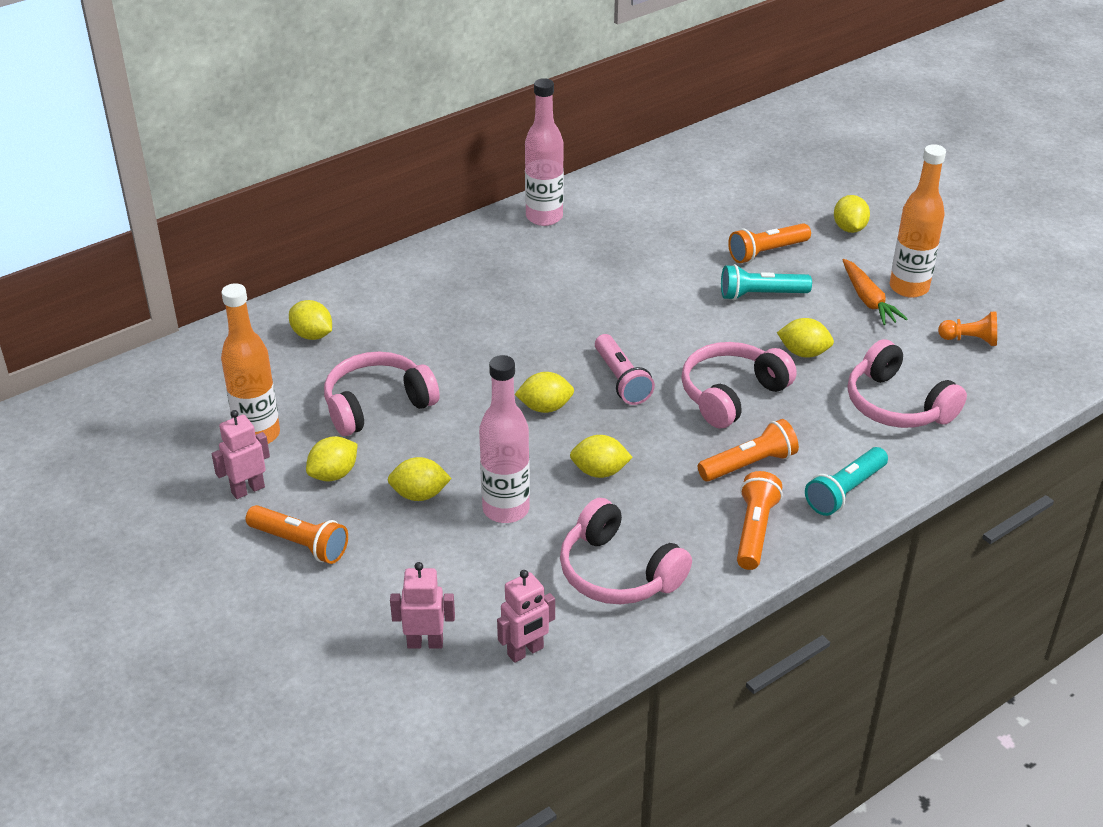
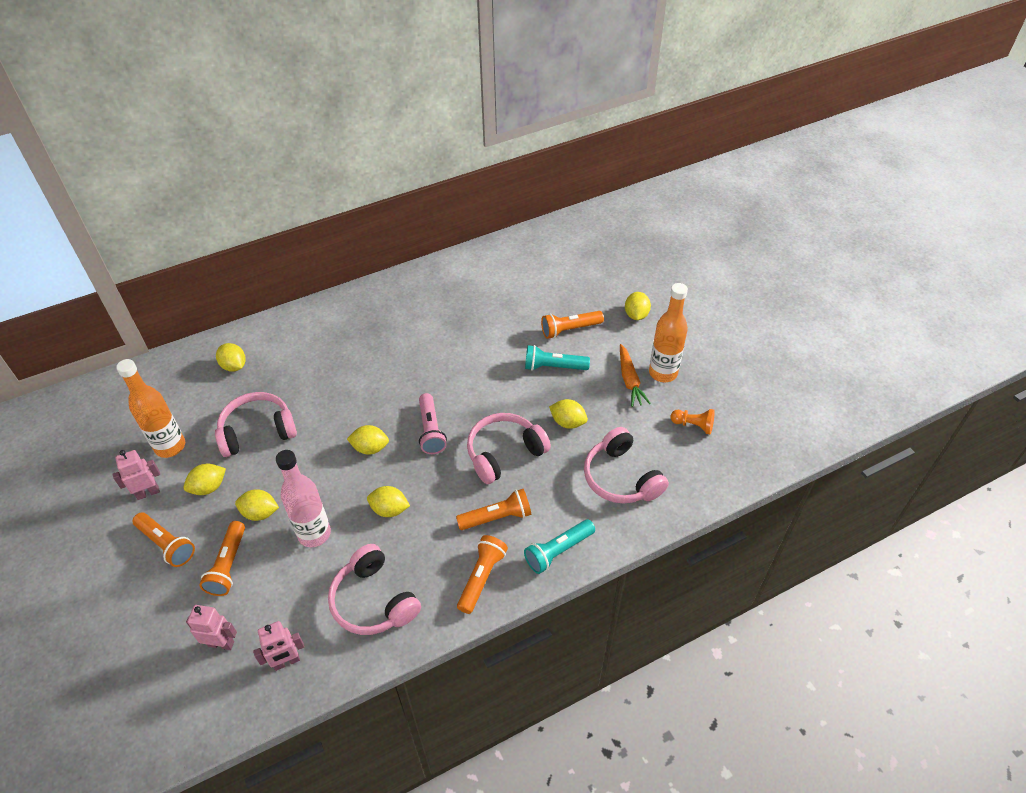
camera: 10 degrees right, 10 degrees up
pink bottle [525,78,564,226] -> none
none -> orange flashlight [199,521,245,596]

